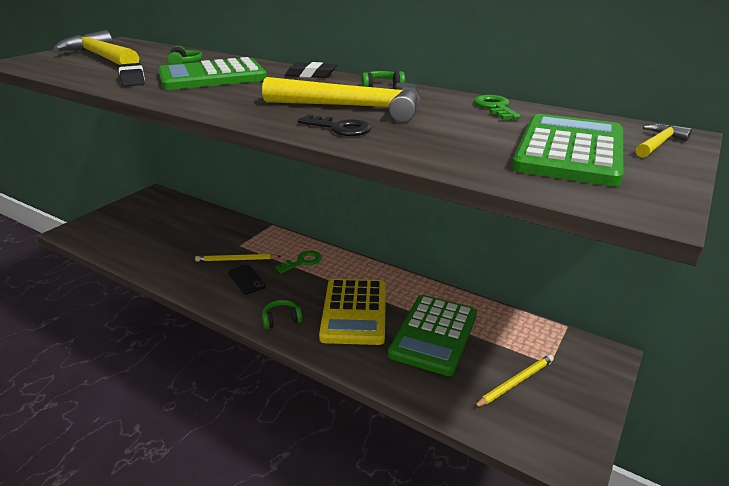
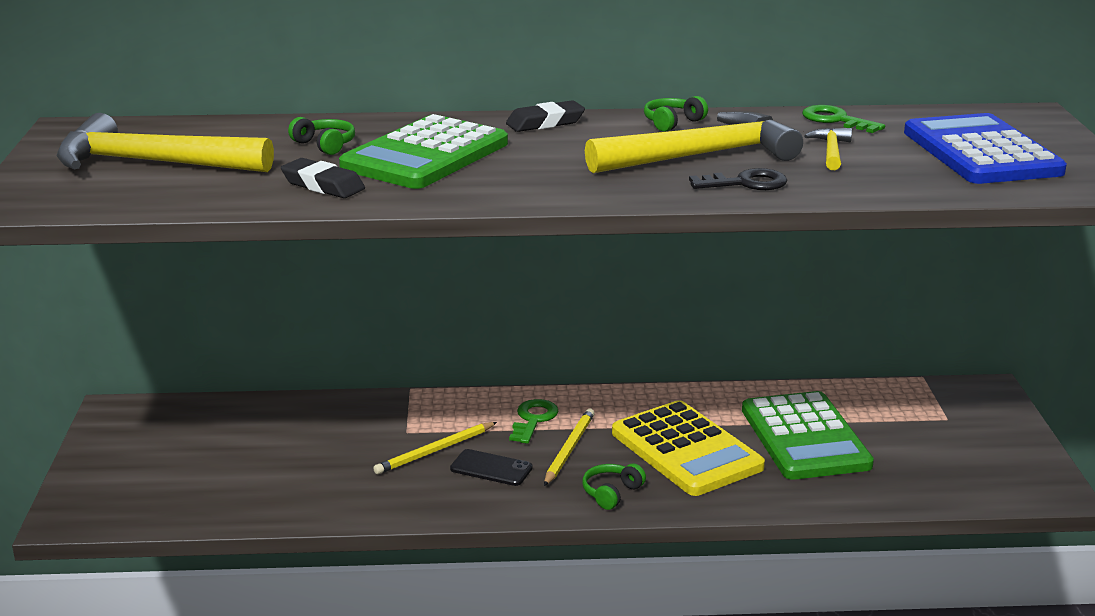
camera: 35 degrees left, 5 degrees down
yellow pencil [473,354,554,408] -> yellow pencil moved to [544,408,595,486]
green calculator [512,114,623,186] -> blue calculator [904,113,1067,184]
yellow hammer [636,124,692,158] -> yellow hammer moved to [804,128,852,170]

